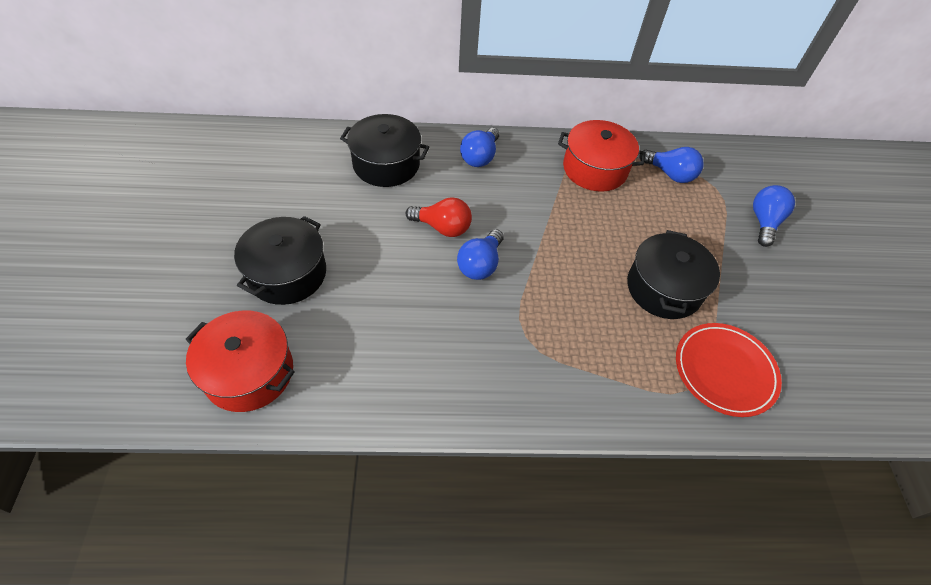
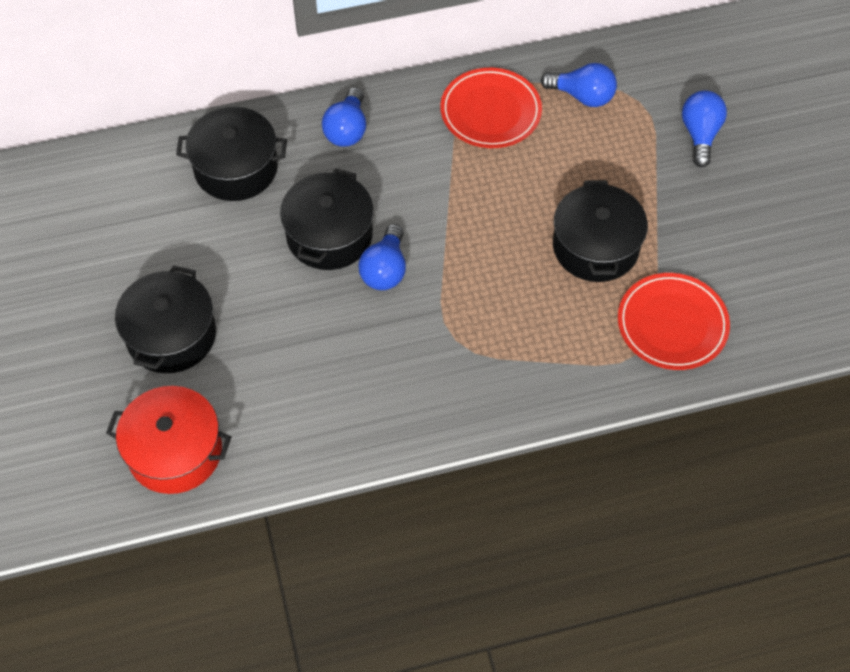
camera: 10 degrees left, 5 degrees up
red light bulb [406,197,472,237] -> black pot [280,168,374,270]
red pot [558,120,646,192] -> red plate [440,68,542,148]

